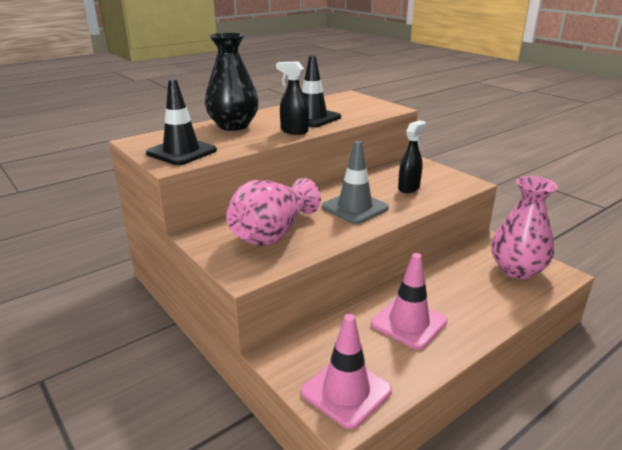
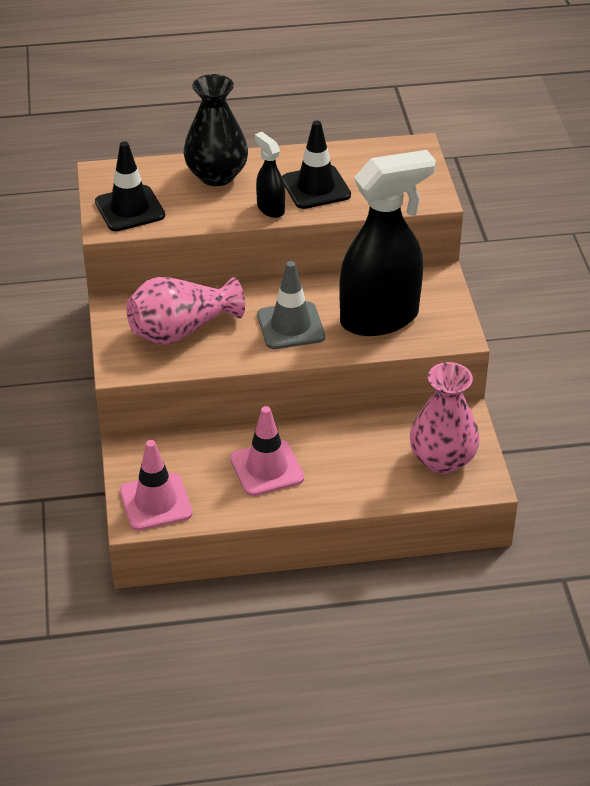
camera: 30 degrees right, 15 degrees up
black spray bottle [398,120,426,193] -> black spray bottle [339,150,436,336], size x2.27

